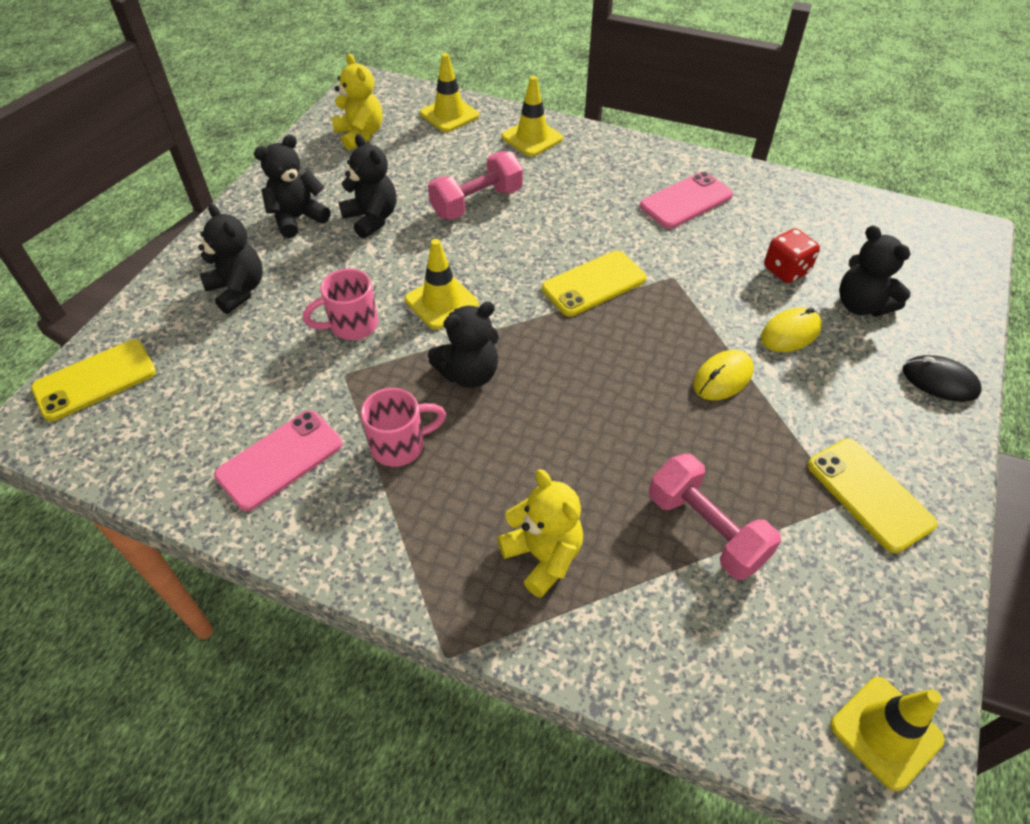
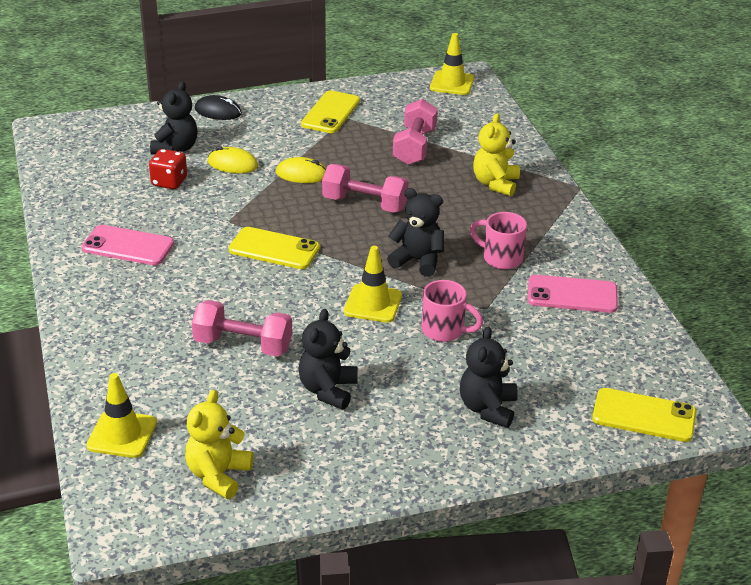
camera: 130 degrees left, 15 degrees down
black teddy bear [254,135,331,238] -> none
yellow traffic cone [502,76,563,157] -> none
black mouse [903,355,982,402] -> black mouse turned 60 degrees counterclockwise [195,95,242,120]
none -> pink dumbbell [322,164,409,213]

